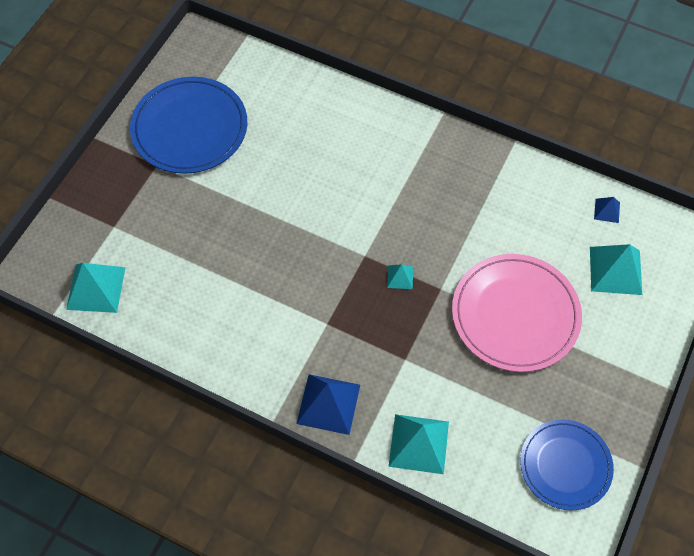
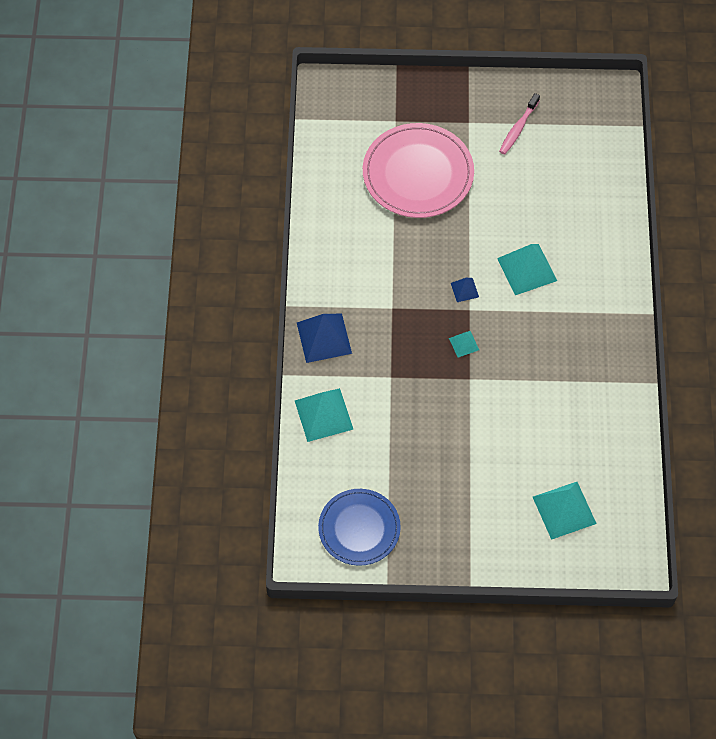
camera: 65 degrees right, 0 degrees up
turquoise pyramid [66,263,126,313] -> turquoise pyramid moved to [497,244,557,295]
blue plate [130,77,247,174] -> pink toothbrush [499,93,540,154]
pink plate [452,254,582,372] -> pink plate moved to [363,123,474,218]
blue pyramid [594,197,620,223] -> blue pyramid moved to [451,278,479,302]

